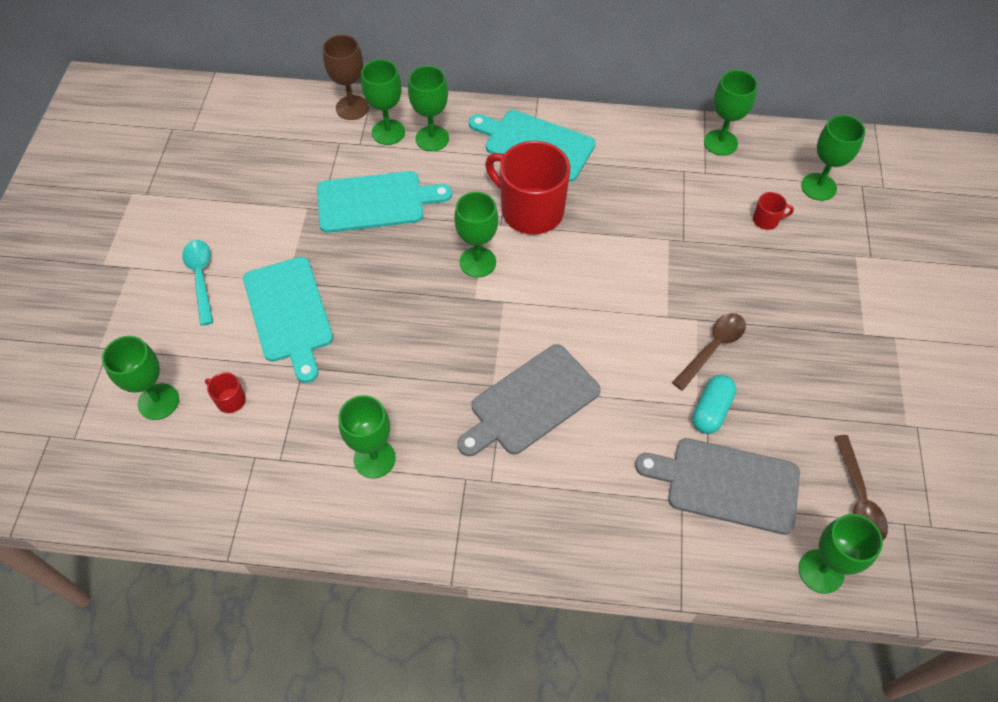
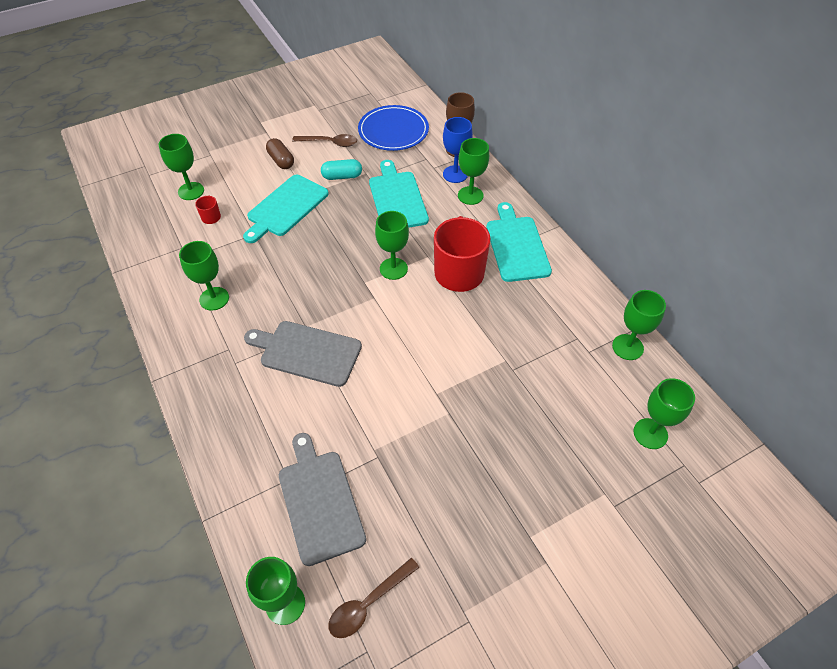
camera: 55 degrees right, 5 degrees down
turquoise spoon [182,240,213,326] -> brown capsule [266,138,294,169]
turquoise cutting board [317,171,452,233] -> turquoise cutting board turned 150 degrees counterclockwise [369,160,429,228]
green goblet [361,59,405,145] -> blue goblet [443,117,473,183]
brown spoon [672,313,746,391] -> brown spoon moved to [292,134,357,147]
turquoise capsule [692,375,736,434] -> turquoise capsule moved to [321,159,362,180]
red mug [753,192,794,230] -> none
none -> blue plate [358,105,429,151]

